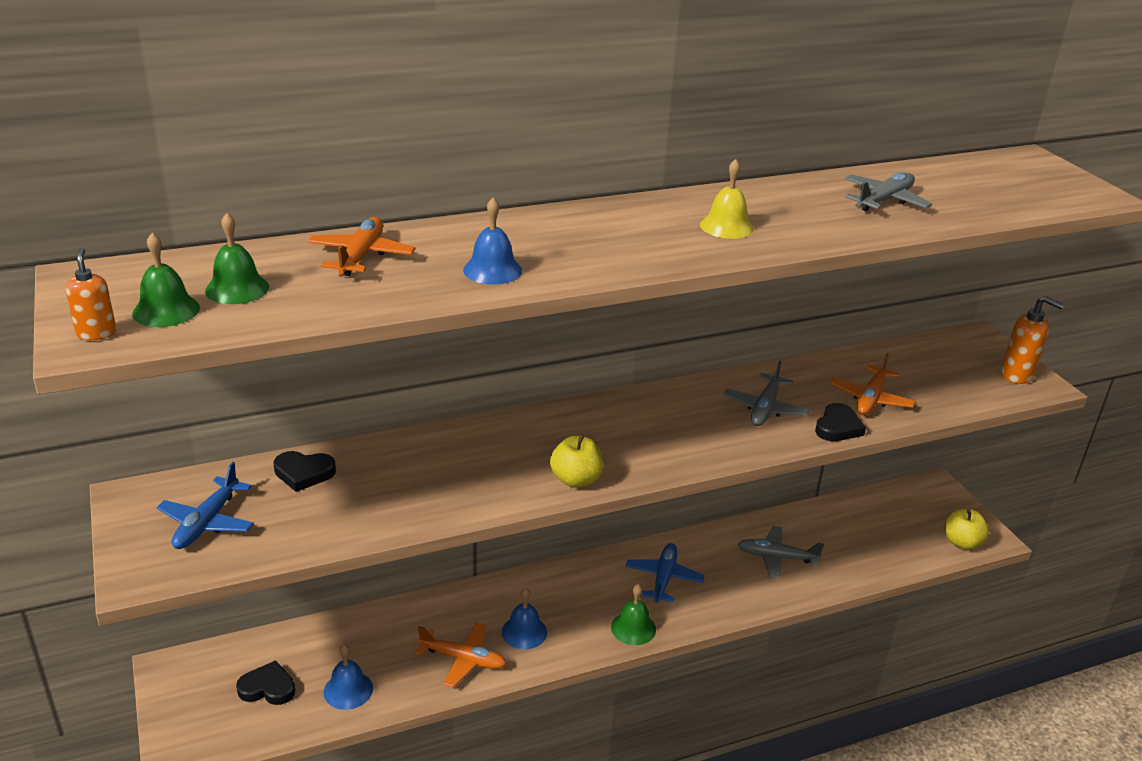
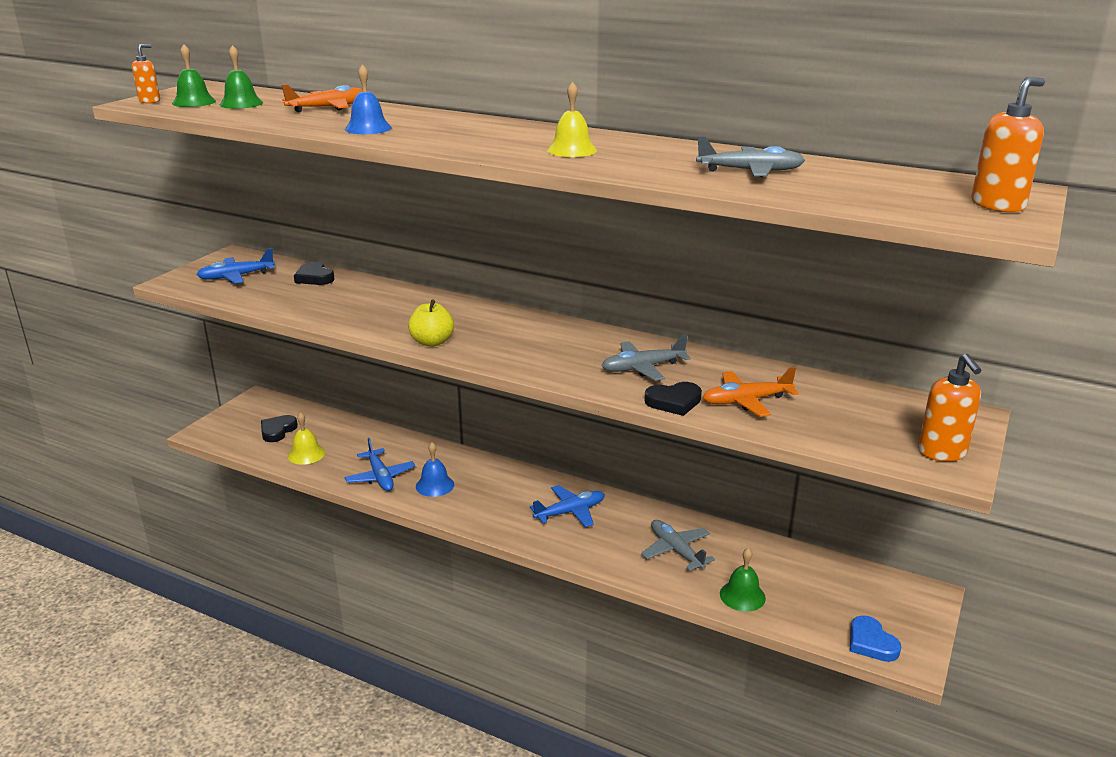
camera: 50 degrees right, 5 degrees down
black heart [236,660,295,705] -> black heart turned 120 degrees counterclockwise [261,415,298,442]
blue bell [324,644,373,710] -> yellow bell [288,412,325,465]
orange plane [415,623,507,688] -> blue plane [345,438,415,491]
green bell [611,584,656,645] -> green bell moved to [720,548,766,612]
yellow apple [945,509,989,550] -> blue heart [850,616,901,662]
none -> orange soap dispenser [971,77,1045,212]

